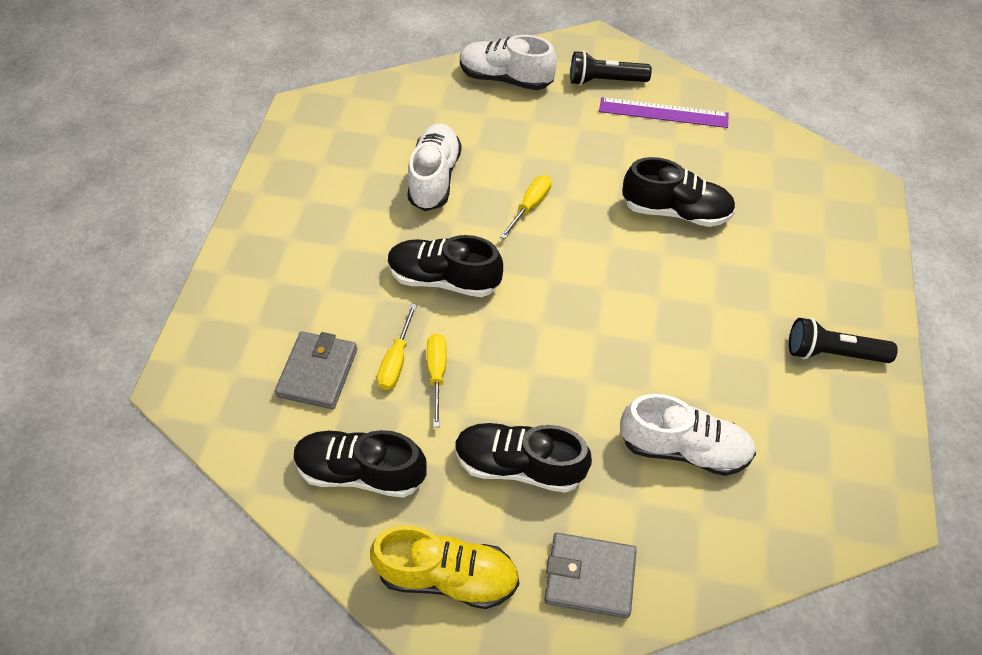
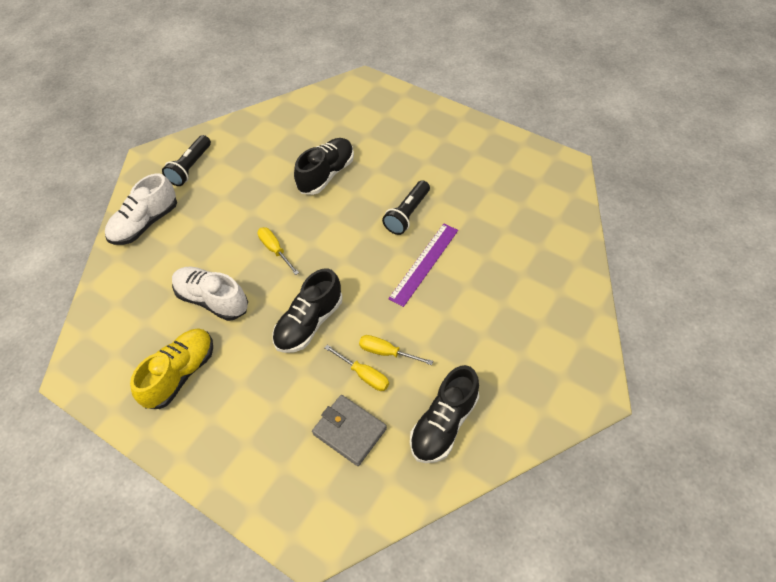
camera: 65 degrees left, 0 degrees up
yellow shoe [370,526,519,609] -> yellow shoe moved to [130,328,213,409]
black shoe [455,423,592,493] -> none
grey wallet [544,533,637,618] -> none
purple ruler [599,97,729,128] -> purple ruler moved to [388,224,458,307]
white shoe [620,394,756,476] -> none
black flashlight [789,318,898,363] -> black flashlight moved to [382,180,430,235]

